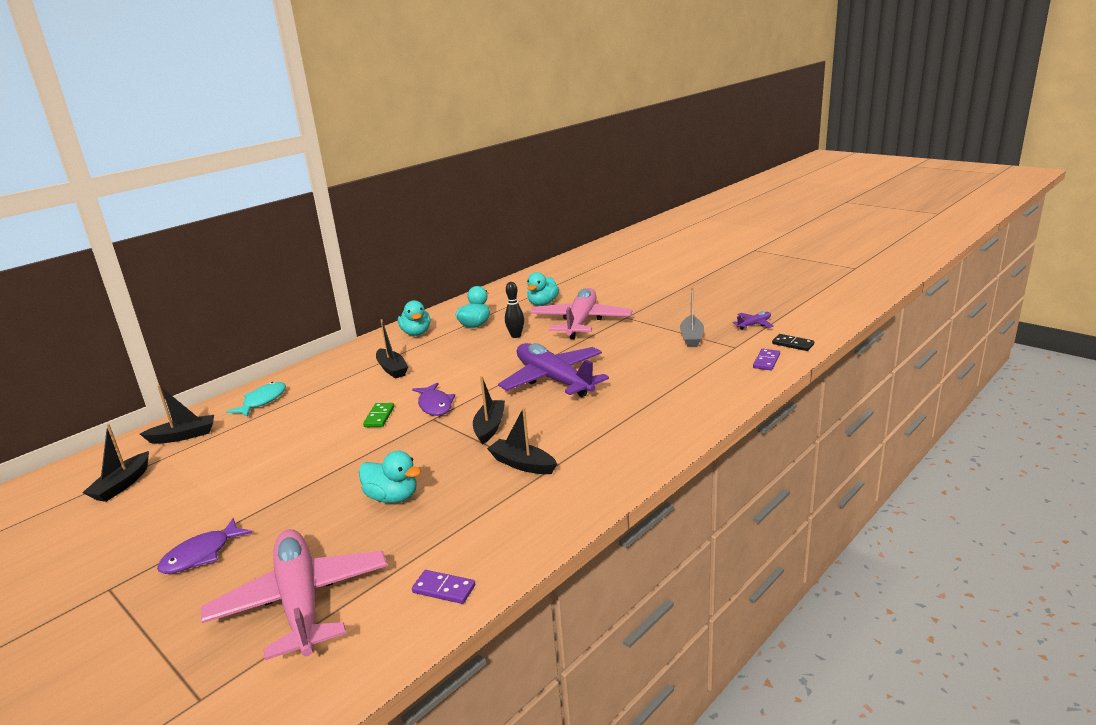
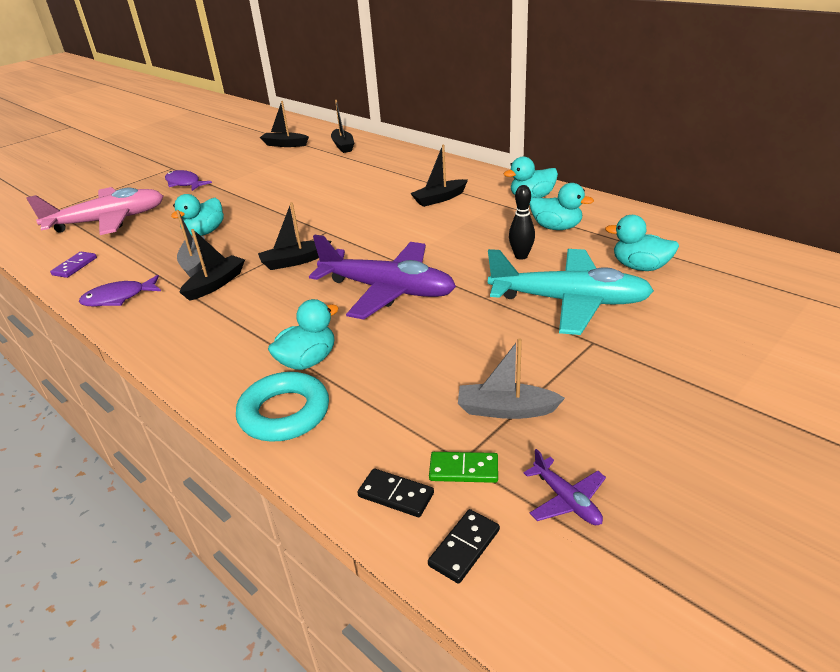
camera: 90 degrees right, 10 degrees up
turquoise fish [226,382,286,417] -> none
green domino [363,403,394,427] -> green domino moved to [429,452,498,483]
purple fish [412,383,455,416] -> purple fish moved to [79,275,161,306]
black boat [473,376,505,445] -> black boat turned 150 degrees clockwise [258,202,331,270]
purple plane [498,343,609,397] -> purple plane turned 60 degrees clockwise [309,235,456,320]
pink plane [530,288,633,339] -> turquoise plane [488,249,654,335]
purple domino [753,349,780,370] -> black domino [357,469,434,517]
none -> grey boat [176,210,205,278]
none -> turquoise ring [236,372,329,442]
none -> turquoise duck [268,299,339,370]

